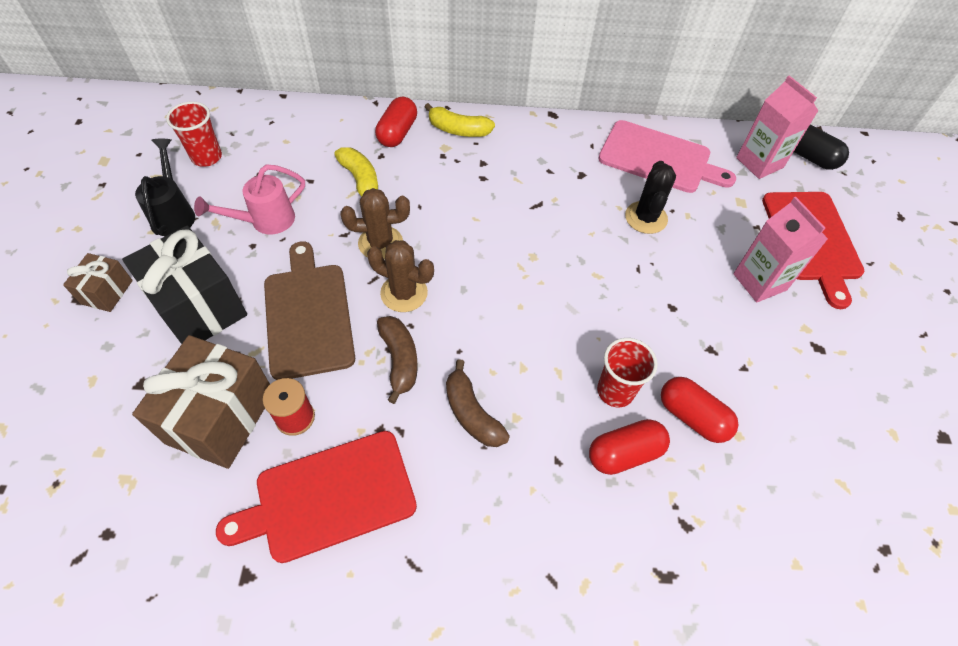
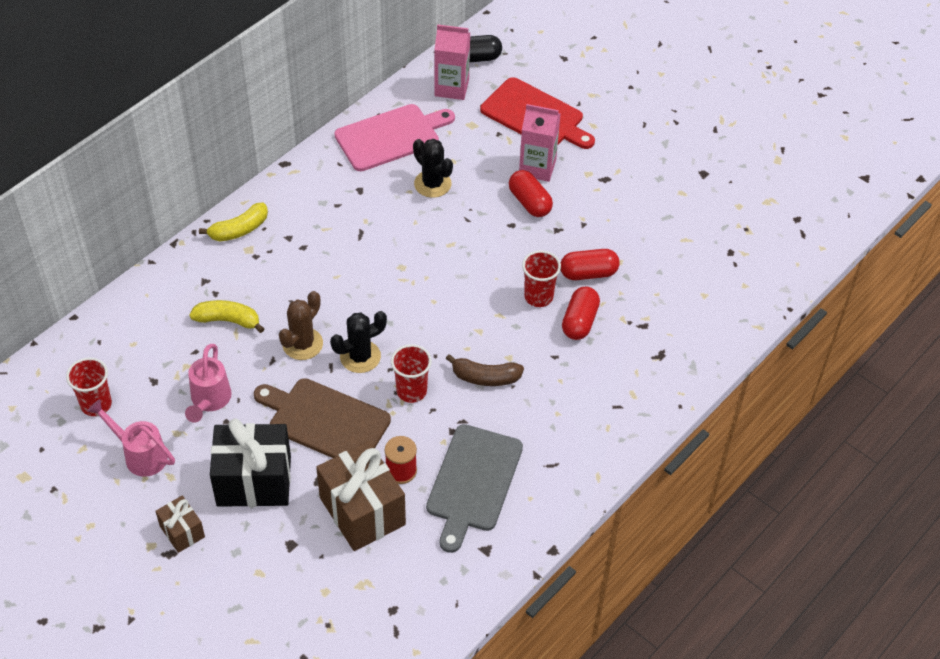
camera: 50 degrees left, 5 degrees down
black watering can [135,139,195,236] -> pink watering can [87,399,175,477]
red cutting board [216,431,417,563] -> grey cutting board [426,424,523,553]
brown cactus [367,240,434,312] -> black cactus [330,311,387,373]
red capsule [375,97,417,147] -> red capsule moved to [509,170,553,217]
brown banana [377,316,418,404] -> red cup [391,344,432,403]

